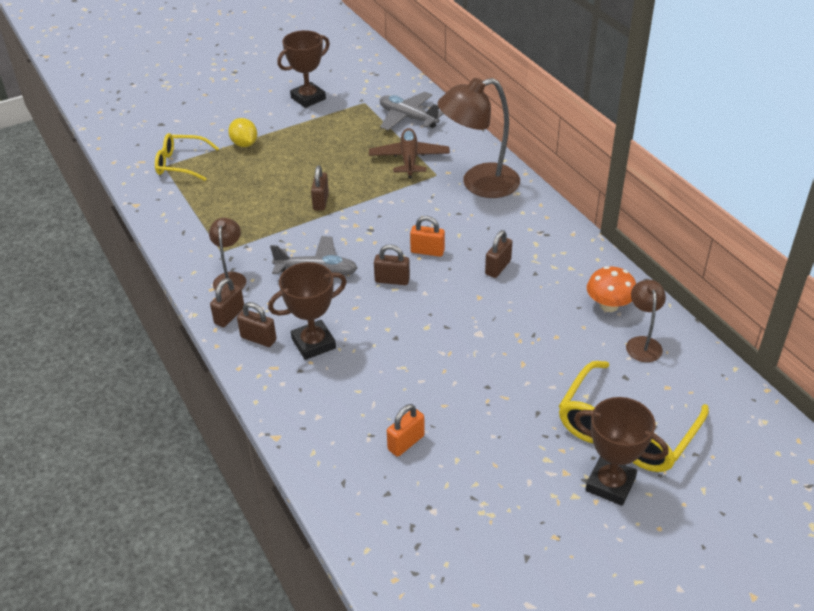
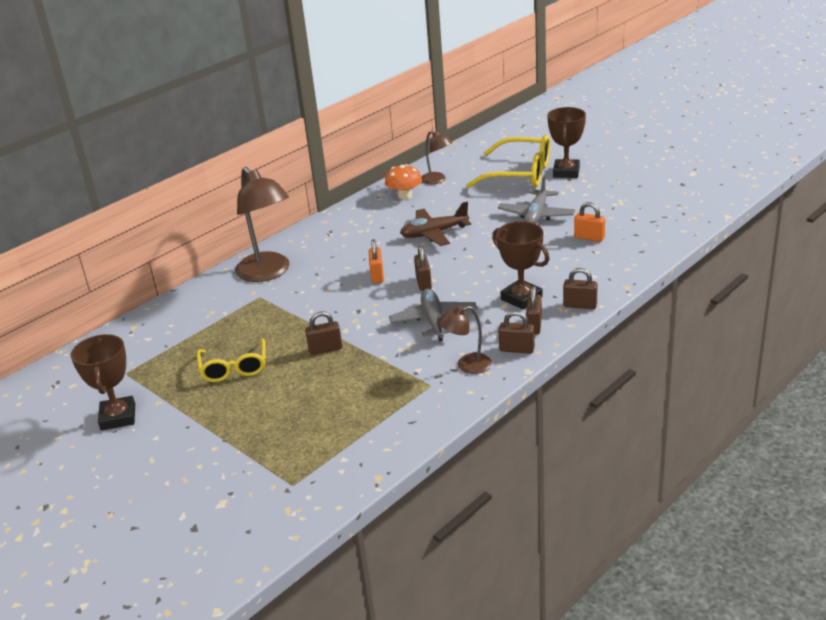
camera: 105 degrees left, 10 degrees down
yellow glasses [155,133,219,181] -> yellow glasses moved to [197,338,266,382]
yellow lemon [228,118,257,147] -> none
brown trophy [277,30,330,108] -> brown trophy turned 45 degrees clockwise [71,334,135,431]
brown plane [369,128,450,178] -> brown plane moved to [400,202,471,246]
grey plane [380,92,444,130] -> grey plane moved to [498,175,575,224]
brown padlock [485,230,512,278] -> brown padlock moved to [563,268,598,309]
brown lamp [626,280,666,362] -> brown lamp turned 120 degrees counterclockwise [422,131,452,184]

